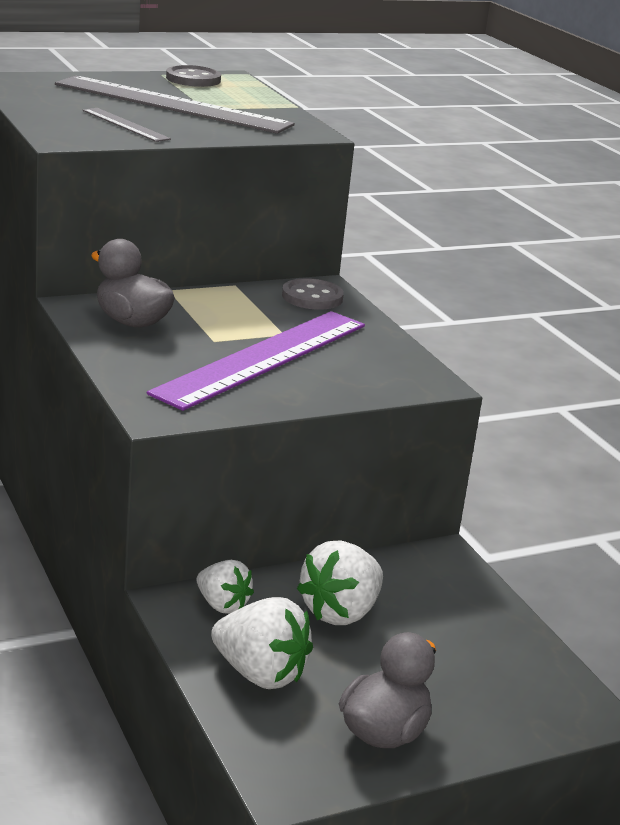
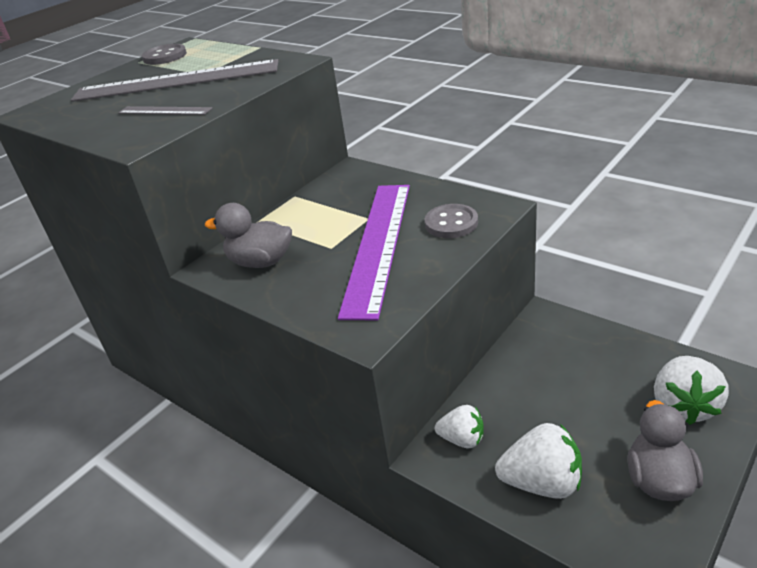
camera: 20 degrees left, 10 degrees up
grey button [282,278,344,310] -> grey button moved to [425,204,478,238]
white strawberry [297,540,383,625] -> white strawberry moved to [654,356,729,425]

